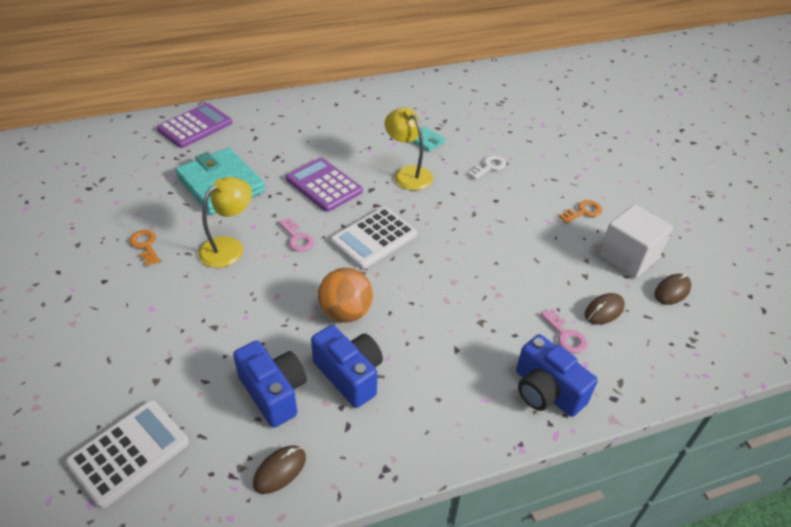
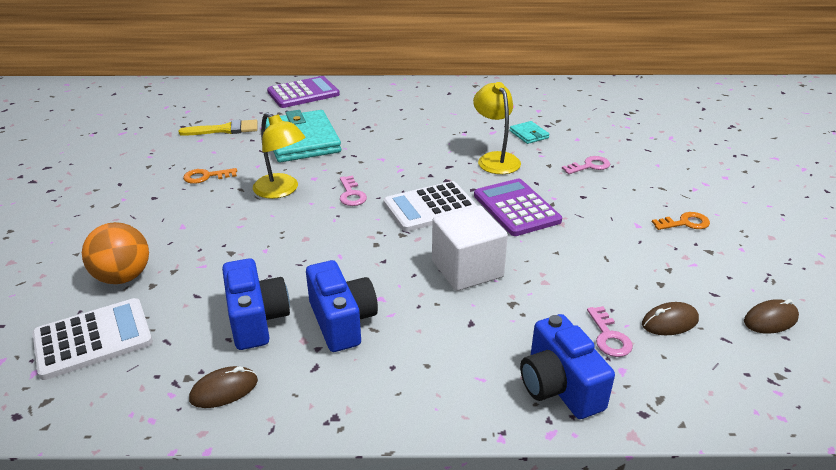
camera: 20 degrees right, 10 degrees down
orange key [130,230,160,266] -> orange key turned 90 degrees counterclockwise [183,168,237,184]
yellow lamp [198,177,252,268] -> yellow lamp turned 75 degrees clockwise [253,112,305,199]
purple calculator [286,157,363,212] -> purple calculator moved to [474,179,562,236]
orange ball [318,268,373,323] -> orange ball moved to [82,222,149,284]
white key [468,156,506,179] -> pink key [562,156,610,174]
white cube [599,204,673,278] -> white cube moved to [432,206,508,291]
none -> yellow brush [178,120,257,136]

